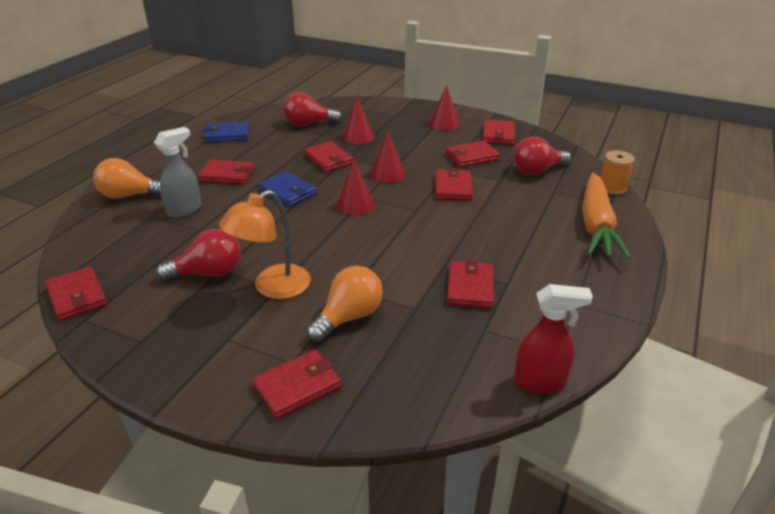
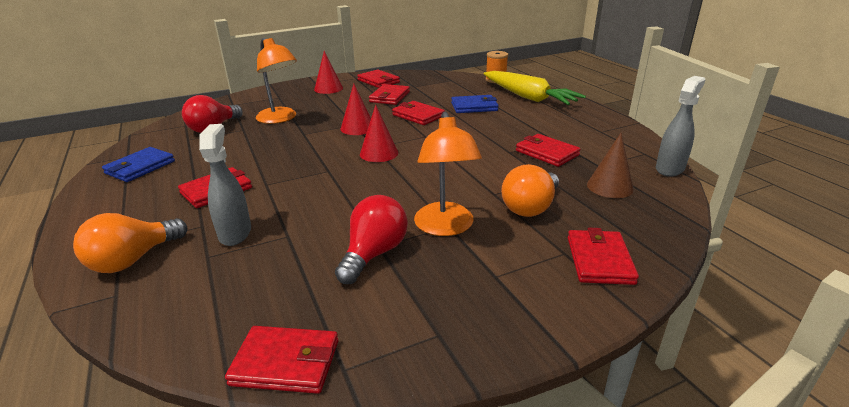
camera: 50 degrees left, 5 degrees down
blue wallet [259,171,317,207] -> blue wallet moved to [451,95,498,113]
red wallet [304,141,353,172] -> none
orange light bulb [306,266,383,342] -> orange light bulb turned 135 degrees counterclockwise [501,164,559,217]
red cone [342,97,374,144] -> orange lamp [256,38,297,124]
red light bulb [514,137,571,175] -> none
red spray bottle [514,284,593,393] -> grey spray bottle [656,76,706,177]
orange carrot [582,173,631,259] -> yellow carrot [483,71,586,105]
none -> brown cone [587,133,634,198]

